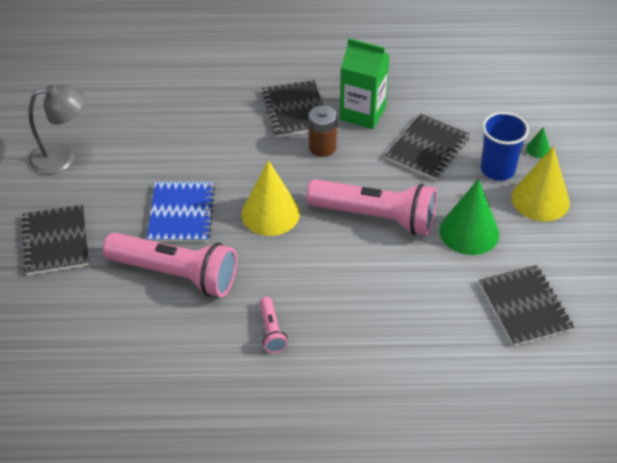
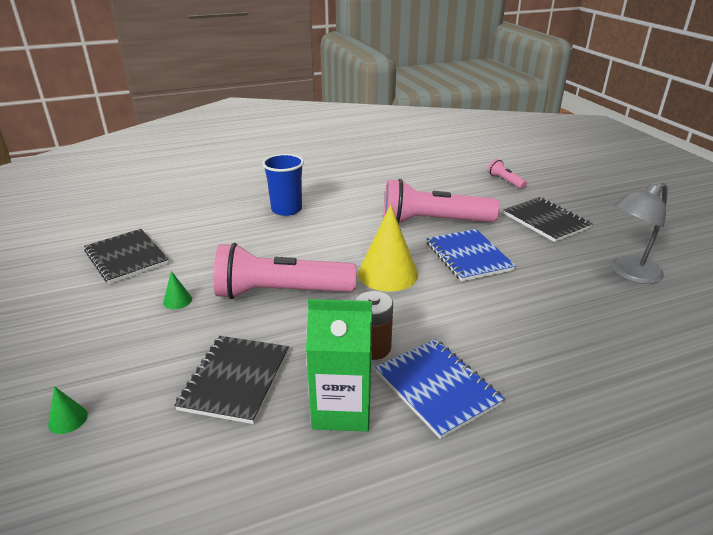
camera: 160 degrees right, 15 degrees down
pink flashlight [259,297,288,353] -> pink flashlight moved to [487,159,527,189]
black notebook [262,80,323,137] -> blue notebook [375,339,505,439]
green cone [440,179,499,255] -> green cone [163,271,192,309], size x0.43
blue cup [481,112,529,181] -> blue cup moved to [262,154,304,216]
yellow cone [511,146,570,221] -> none

